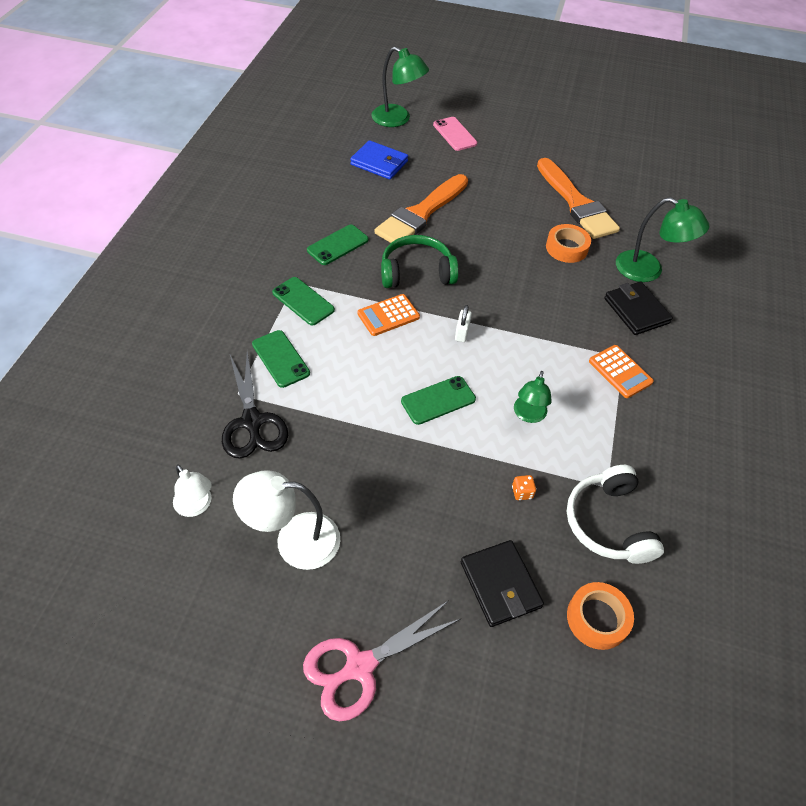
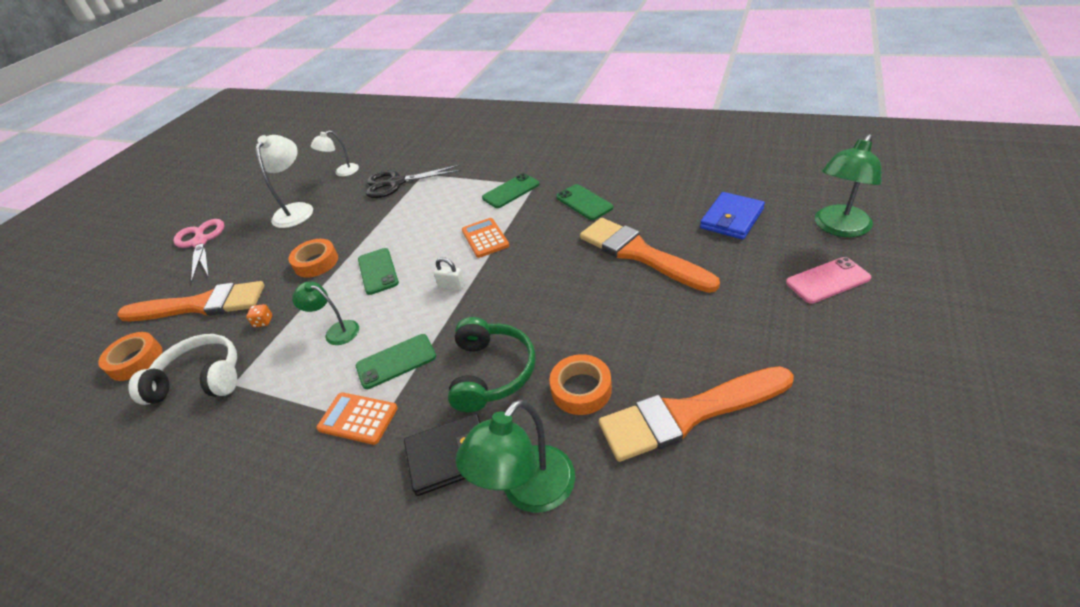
camera: 105 degrees right, 10 degrees down
green phone [252,330,310,388] -> green phone moved to [356,334,436,389]
green headphones [381,235,459,288] -> green headphones moved to [448,317,536,412]
black wallet [461,540,544,627] -> orange brush [117,281,265,322]
orange calculator [589,345,654,398] -> orange calculator turned 45 degrees clockwise [316,392,398,445]
none -> orange tape [288,239,338,278]

